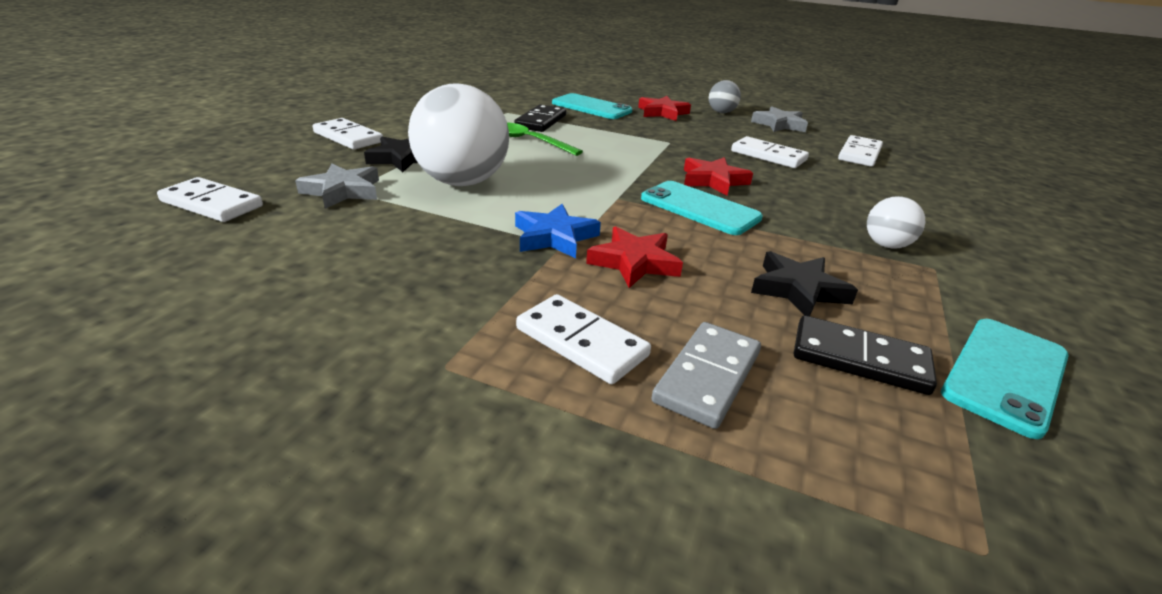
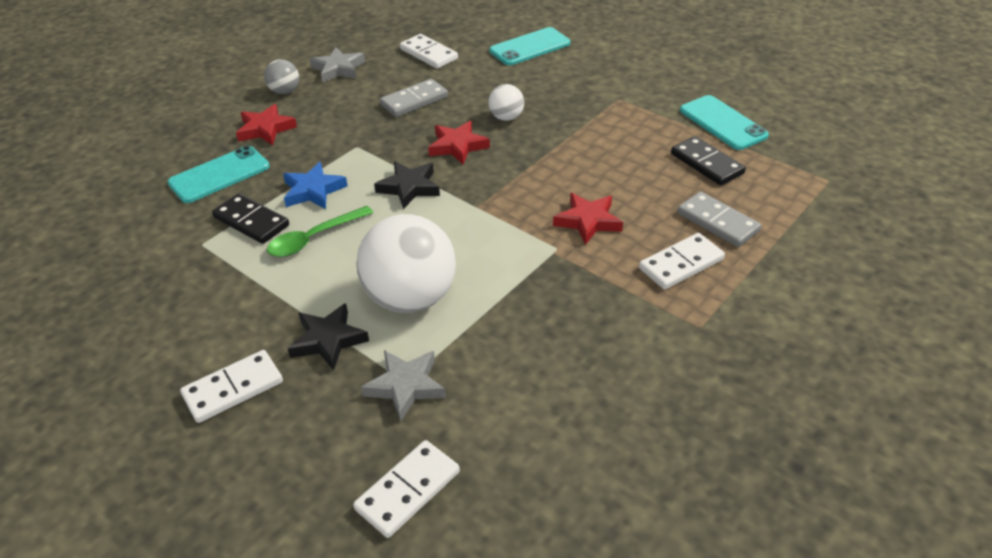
camera: 70 degrees left, 10 degrees up
blue star [515,204,601,258] -> blue star moved to [283,162,348,209]
turquoise phone [641,181,763,235] -> turquoise phone moved to [489,27,570,65]
white domino [731,136,809,168] -> grey domino [380,79,448,117]
black star [751,251,858,316] -> black star moved to [374,162,440,209]
black domino [794,316,937,395] -> black domino turned 75 degrees counterclockwise [671,136,746,186]
white ball [867,196,925,249] -> white ball moved to [488,84,524,121]

